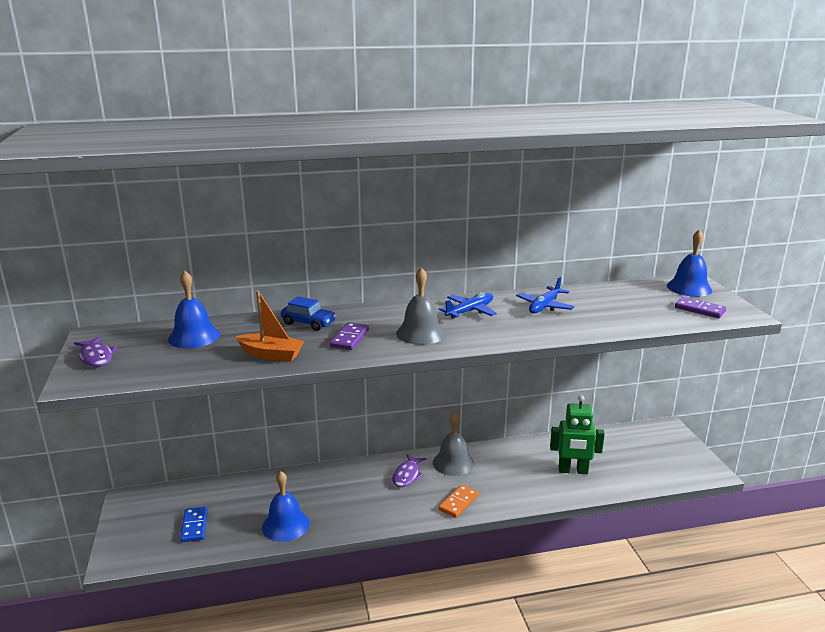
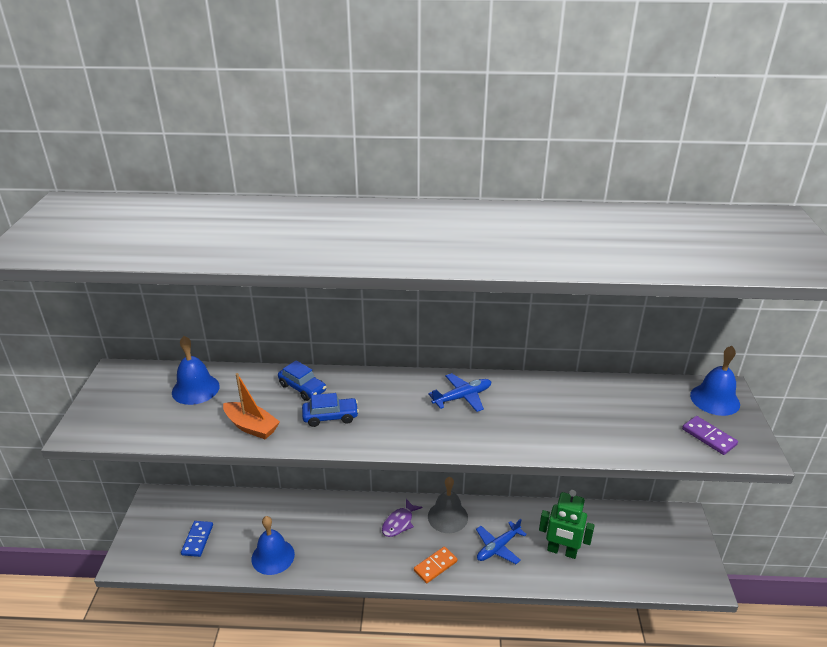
camera: 15 degrees right, 10 degrees up
purple fish [74,336,117,367] -> none
purple domino [330,322,369,350] -> blue car [302,393,359,427]
grey bell [396,268,446,345] -> none
blue plane [516,277,575,313] -> blue plane moved to [476,519,527,564]

